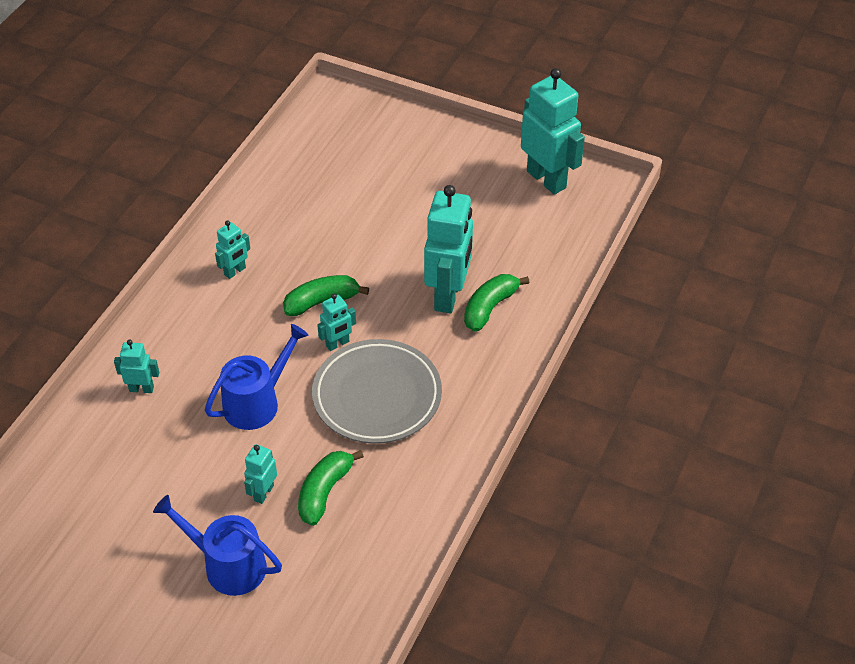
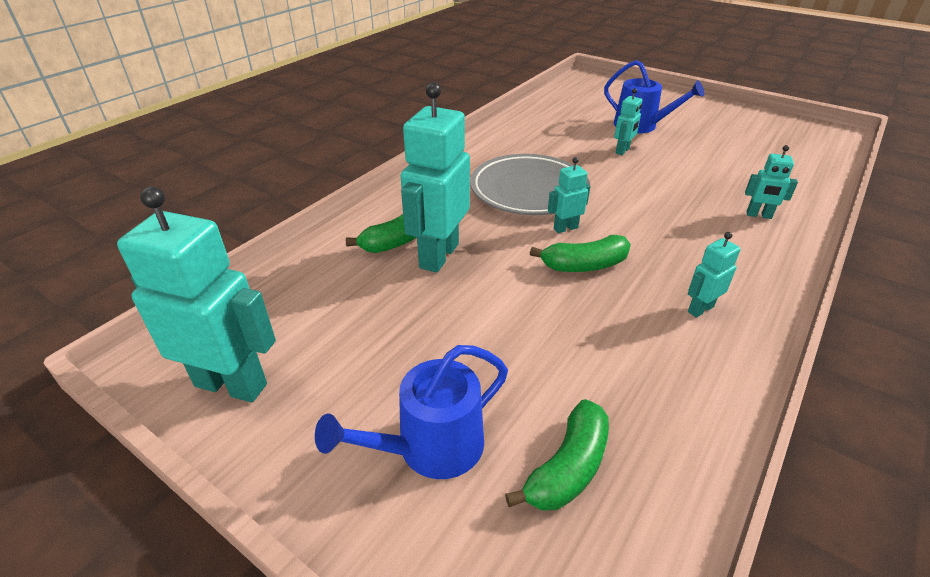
camera: 170 degrees left, 10 degrees down
blue watering can [205,324,308,430] -> blue watering can moved to [315,345,508,479]
green banana [298,450,364,526] -> green banana moved to [505,399,609,511]
turquoise robot [521,68,585,195] -> turquoise robot turned 135 degrees clockwise [117,187,276,402]

